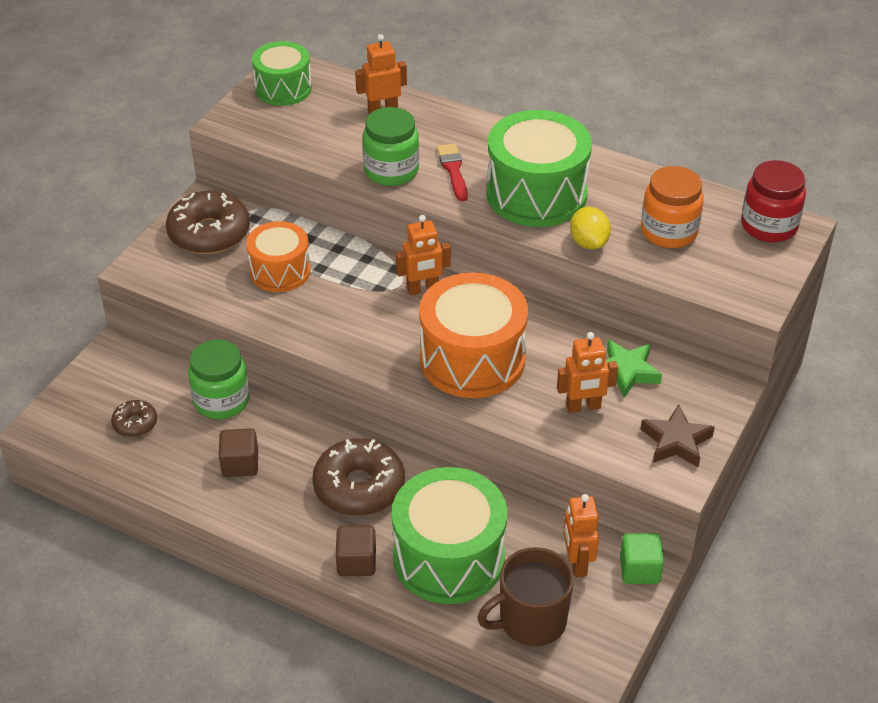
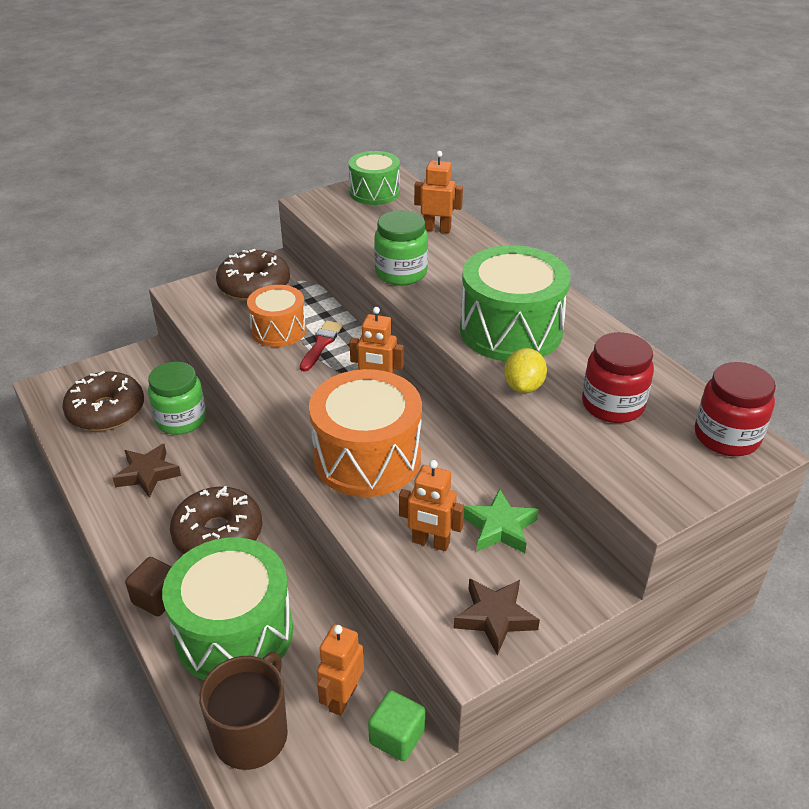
camera: 30 degrees right, 5 degrees down
brown donut [111,400,157,437] -> brown donut [62,371,144,431], size x1.95
brown cube [219,428,258,477] -> brown star [113,444,181,498]
red brush [437,144,468,201] -> red brush moved to [300,321,343,372]
brown mug [477,547,574,647] -> brown mug turned 105 degrees clockwise [199,652,288,770]
orange jar [641,166,704,248] -> red jar [582,332,654,423]

